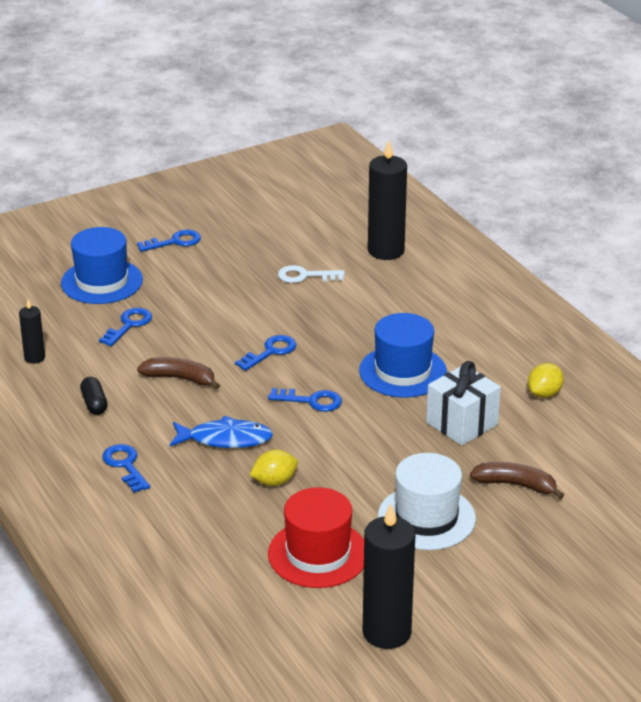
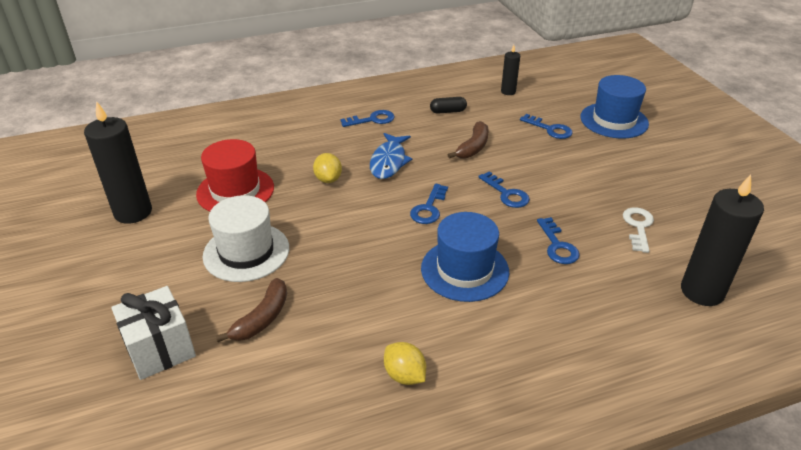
camera: 100 degrees right, 5 degrees up
blue key [137,230,201,252] -> blue key moved to [537,217,580,264]
white gift [426,361,501,446] -> white gift moved to [111,286,196,380]

